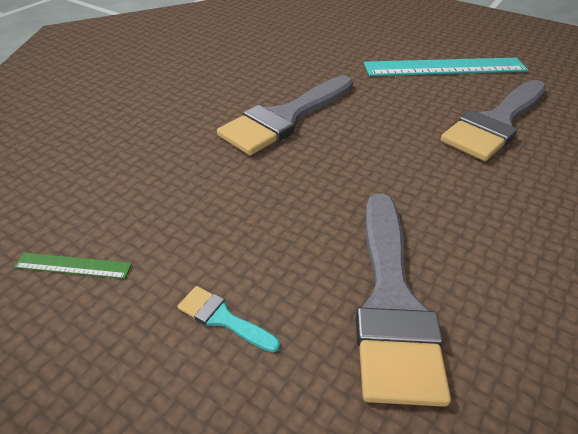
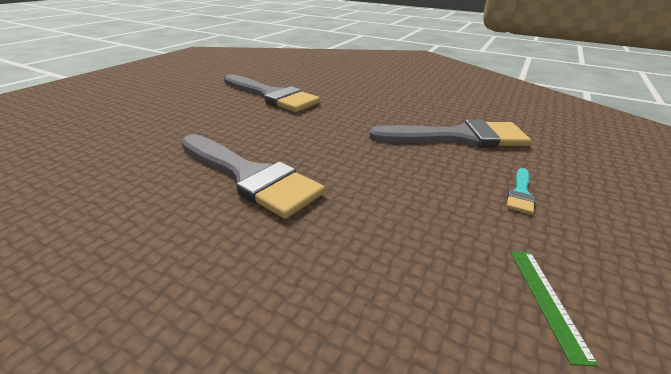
camera: 95 degrees left, 10 degrees down
turquoise ruler [364,58,529,76] -> none

